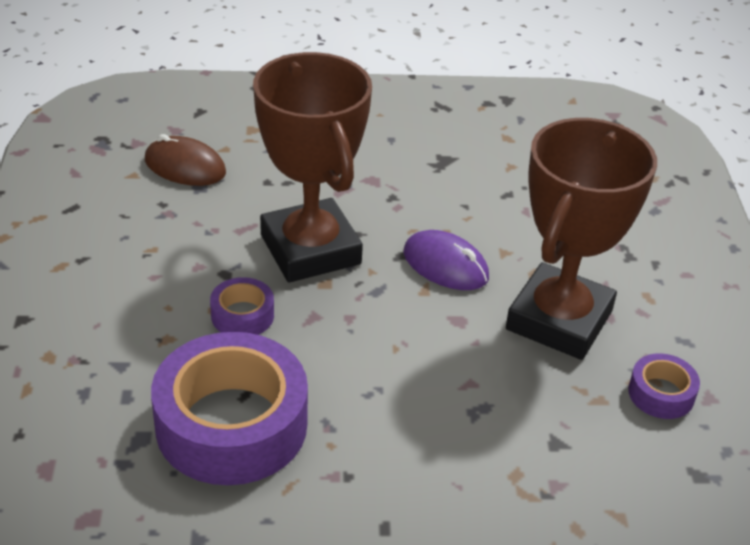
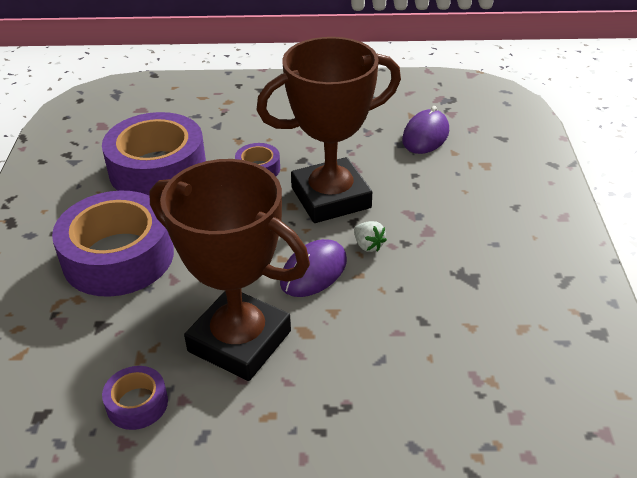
camera: 95 degrees right, 0 degrees up
brown mouse [145,134,226,186] -> purple mouse [402,106,449,154]
none -> purple tape [52,191,174,297]
none -> white strawberry [354,221,387,252]

